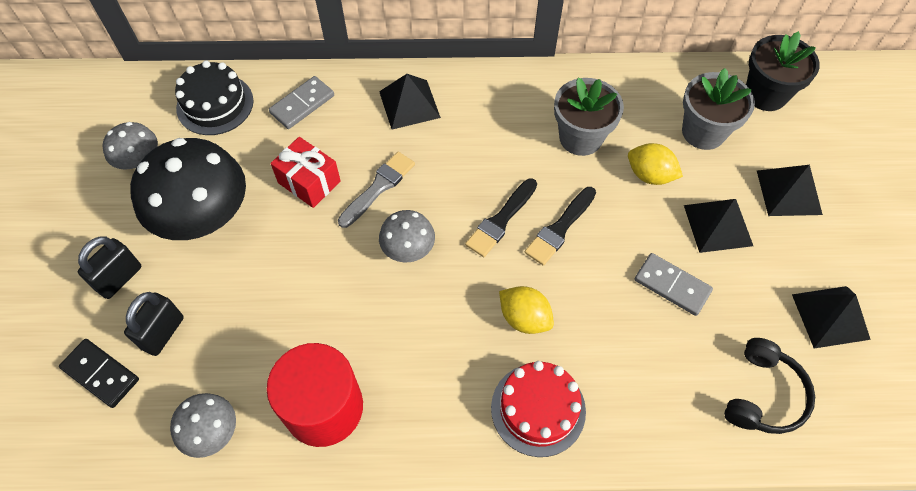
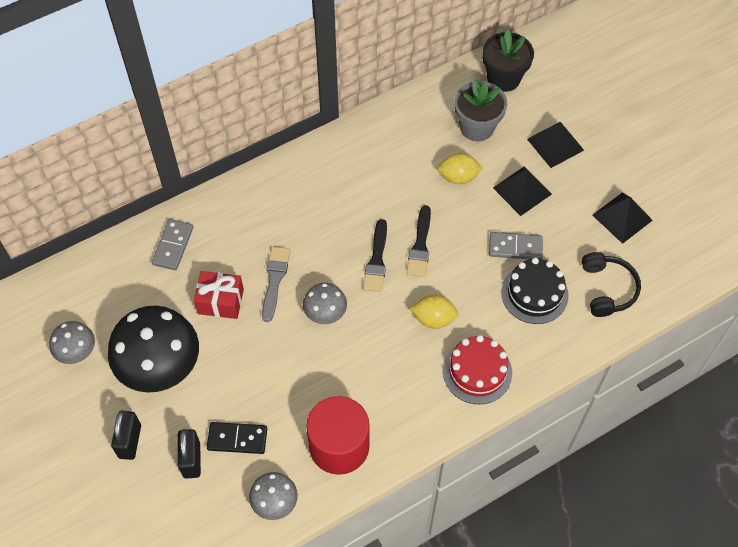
camera: 30 degrees left, 0 degrees up
black domino [59,339,139,408] -> black domino moved to [207,422,267,454]
black cake [175,60,253,135] -> black cake moved to [501,258,569,324]
black pyramid [379,74,441,130] -> none
grey flower pot [554,78,624,156] -> none

